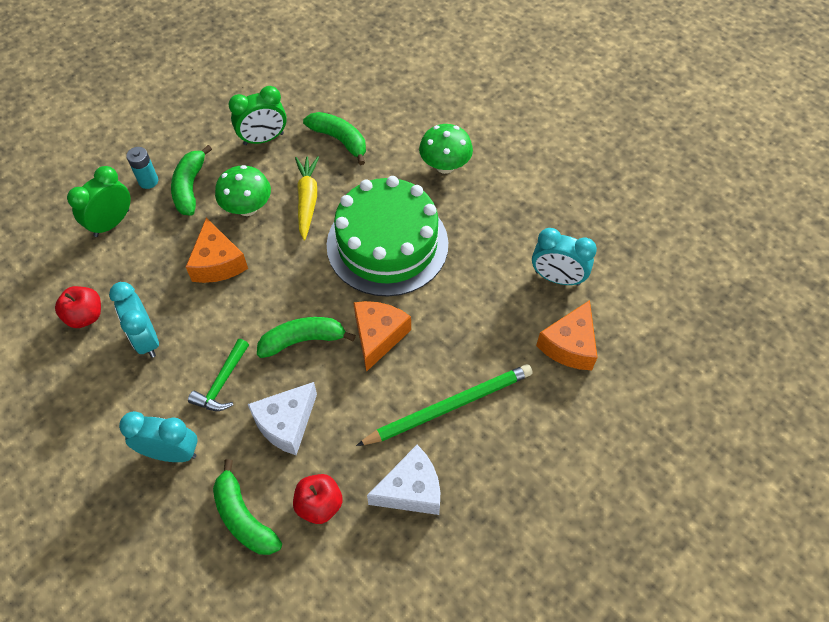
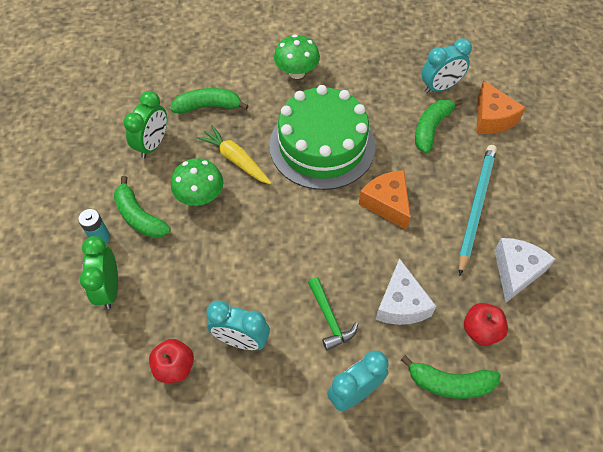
camera: 45 degrees left, 0 degrees up
orange cheese [186,218,248,283] -> none
green banana [257,317,356,358] -> green banana moved to [415,99,463,153]
green pencil [356,364,533,446] -> turquoise pencil [459,145,497,276]

